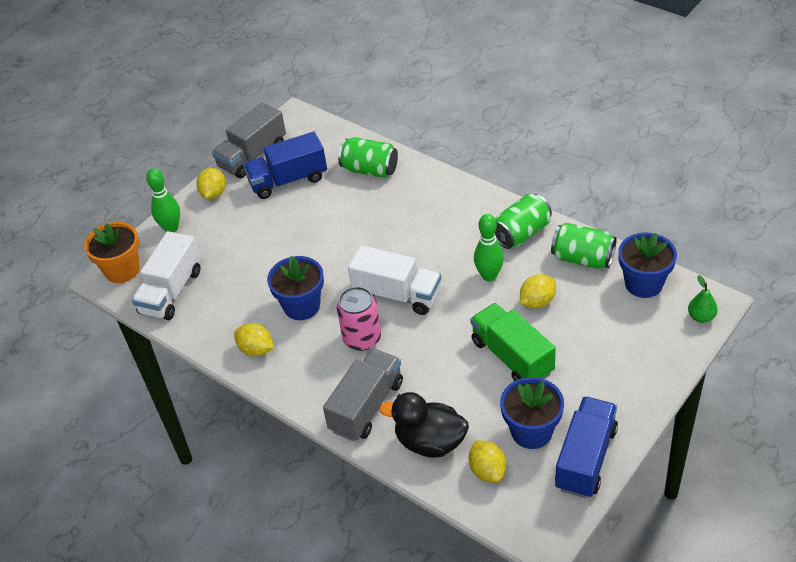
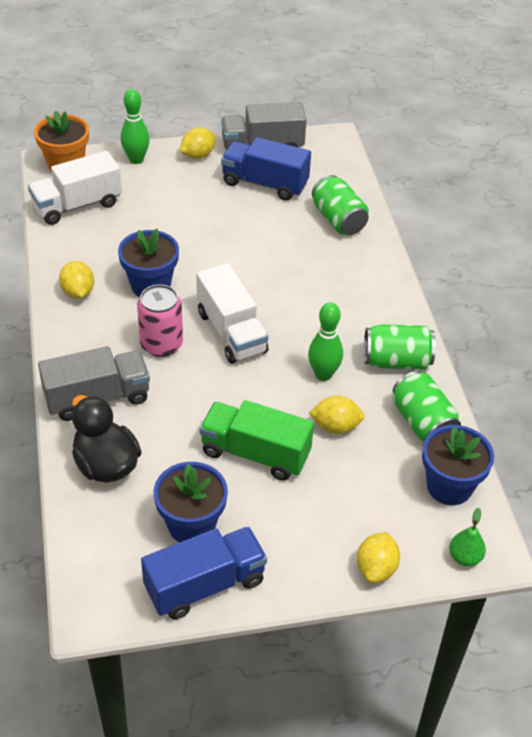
camera: 35 degrees right, 0 degrees up
yellow lemon [469,441,507,483] -> yellow lemon moved to [357,532,400,583]
green truck [470,303,556,381] -> green truck turned 75 degrees counterclockwise [200,400,314,480]

